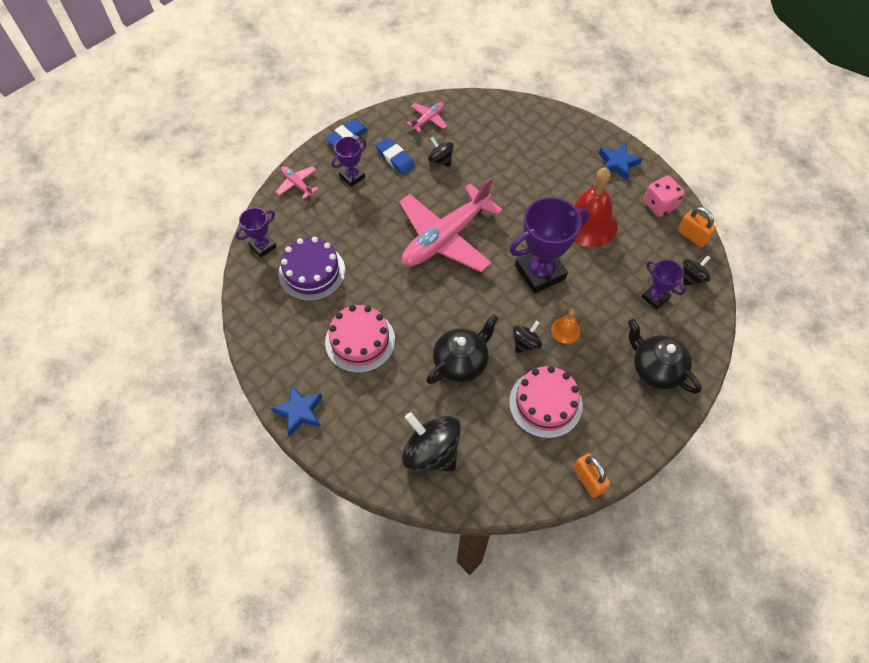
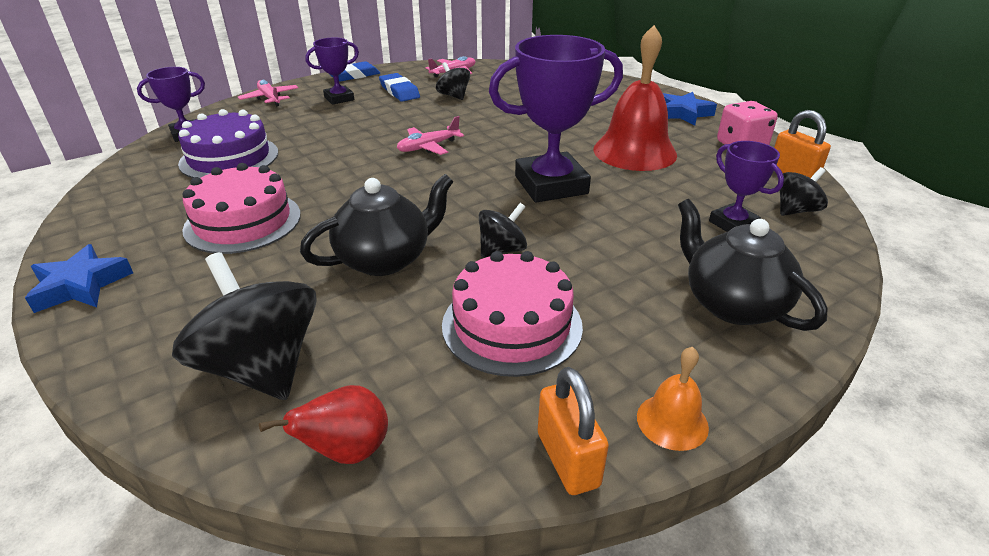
camera: 10 degrees right, 25 degrees down
pink plane [399,178,503,272] -> pink plane [397,116,464,155], size x0.42
orange bell [551,309,580,344] -> orange bell moved to [637,347,709,451]
none -> red pear [259,385,388,464]

